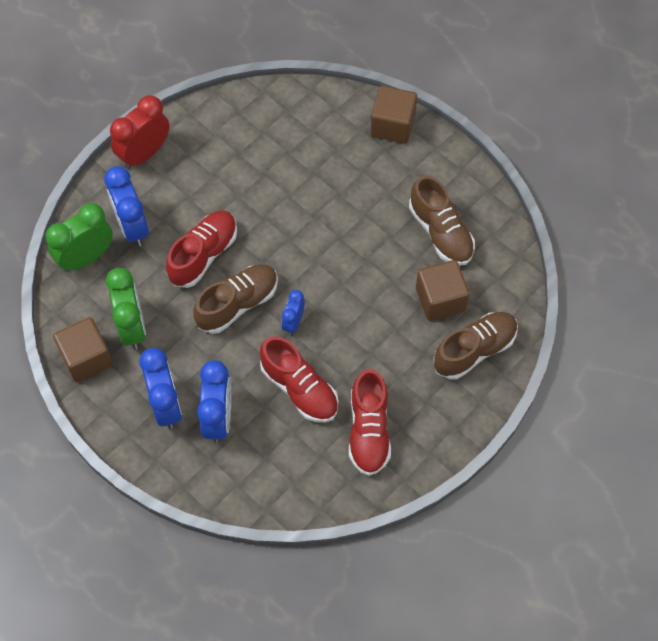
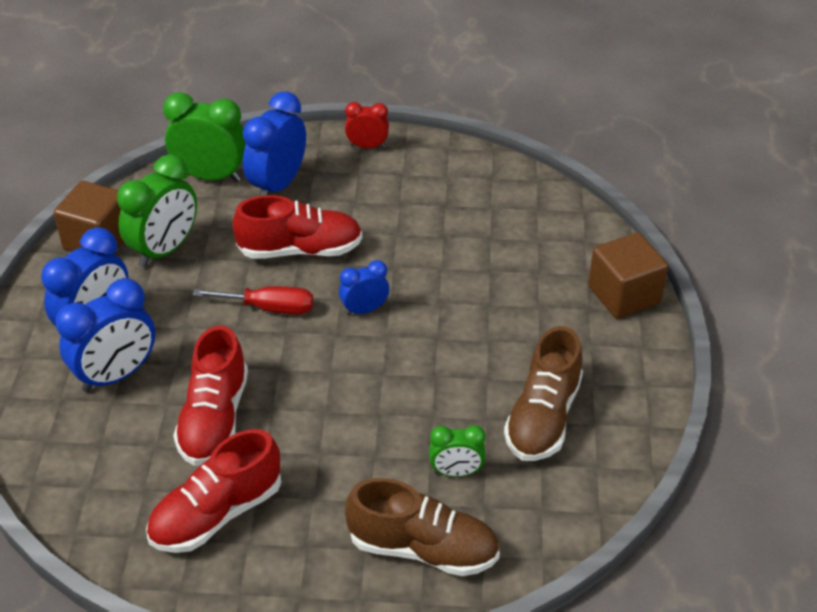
camera: 50 degrees right, 20 degrees down
red clock [110,95,169,169] -> red clock [345,102,389,148], size x0.56
brown shoe [193,264,278,334] -> red screwdriver [193,286,313,314]
blue clock [282,290,305,335] -> blue clock moved to [339,260,389,316]
brown cube [416,260,469,321] -> green clock [429,425,486,477]

